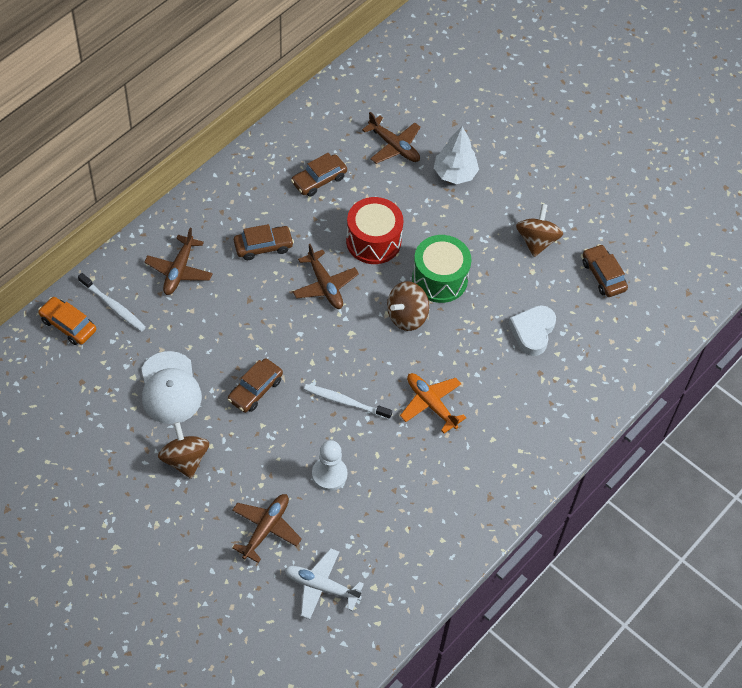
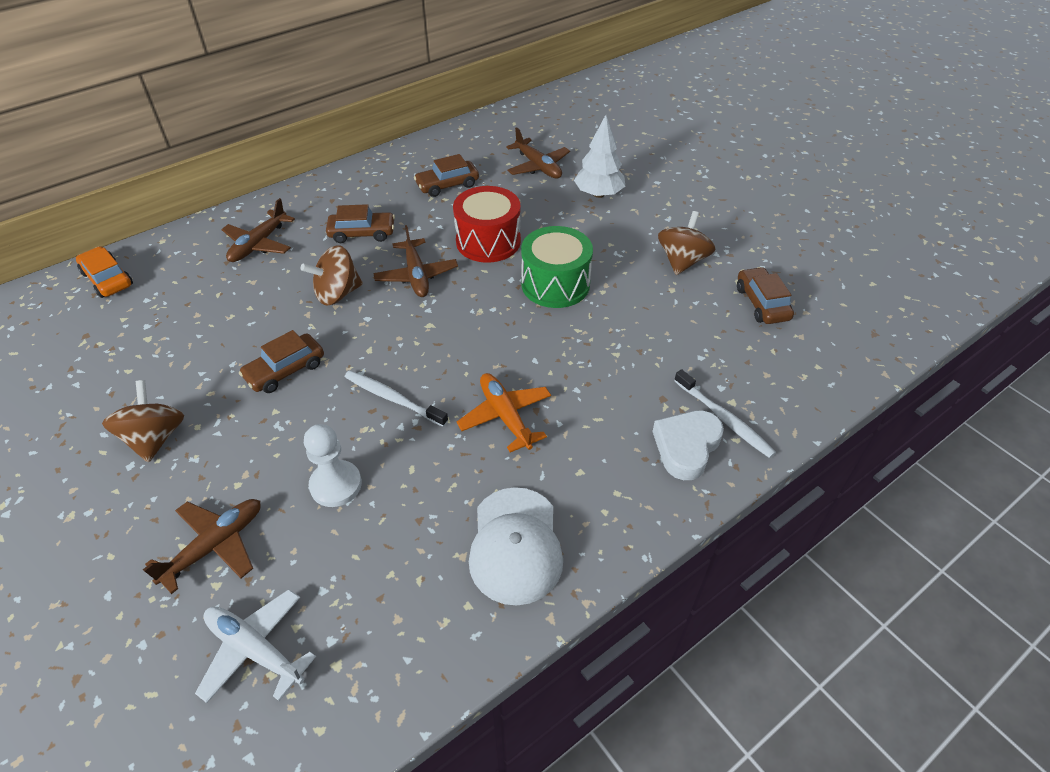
camera: 15 degrees right, 10 degrees down
white toothbrush [78,273,146,332] -> white toothbrush moved to [674,369,776,458]
white cap [141,351,202,424] -> white cap moved to [469,487,563,606]
brown spinning top [387,281,429,331] -> brown spinning top moved to [301,245,363,306]
white heart [509,305,556,356] -> white heart moved to [652,410,724,480]

